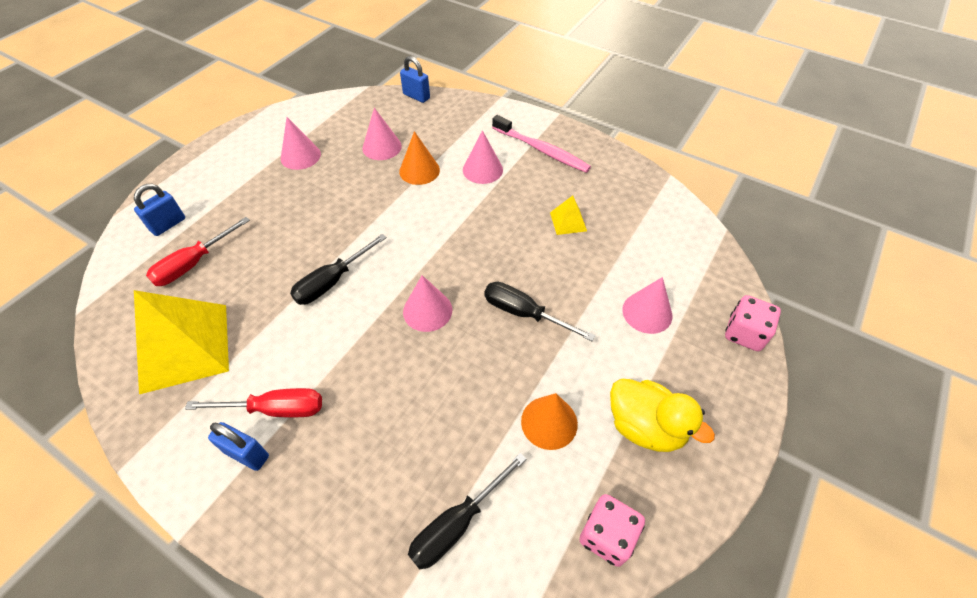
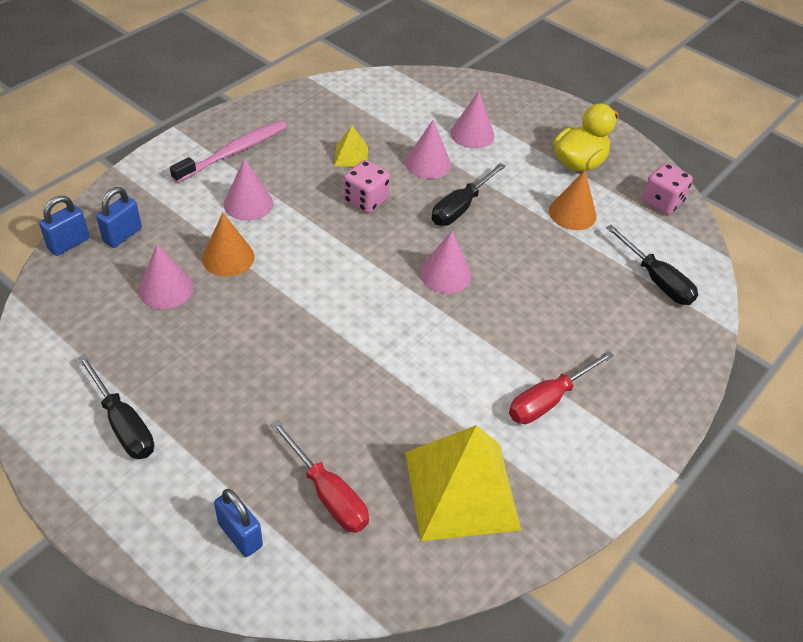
camera: 85 degrees left, 5 degrees down
red screwdriver [185,388,322,417] -> red screwdriver turned 135 degrees counterclockwise [509,350,614,424]
blue padlock [208,422,269,471] -> blue padlock moved to [96,187,142,248]
pink cone [281,117,321,170] -> pink cone moved to [405,120,451,179]
black screwdriver [290,234,387,305] -> black screwdriver moved to [77,354,154,459]
pink dice [725,295,781,351] -> pink dice moved to [343,160,390,213]

